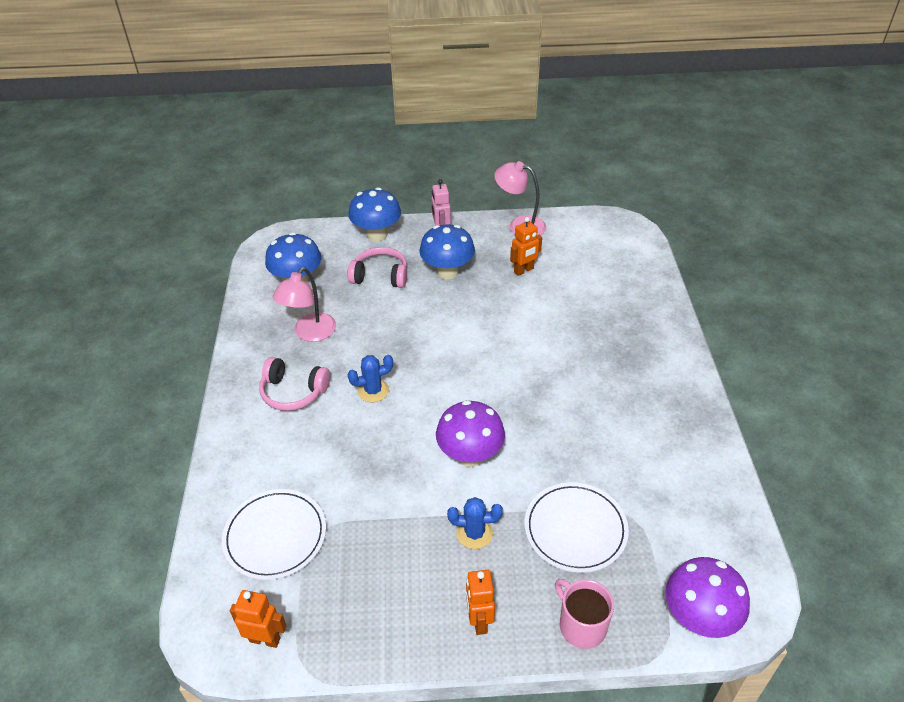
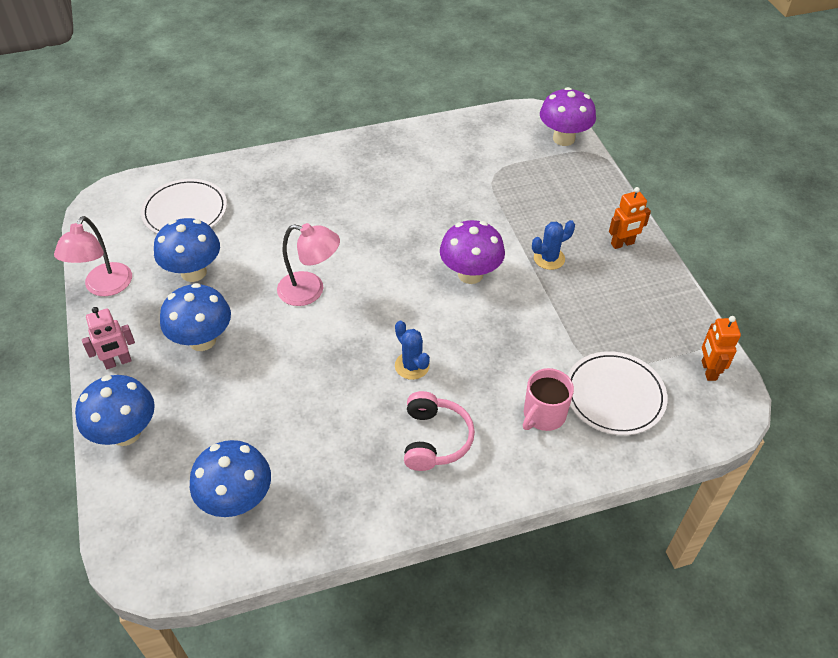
camera: 105 degrees left, 5 degrees up
pink lamp [272,267,336,342] -> pink lamp moved to [277,223,340,306]
pink headphones [348,247,407,288] -> none
blue cactus [447,497,503,549] -> blue cactus turned 75 degrees clockwise [532,220,575,270]
orange robot [510,217,542,276] -> blue mushroom [154,218,220,282]
white plate [525,482,629,573] -> white plate moved to [141,179,227,234]
pink mug [555,579,614,649] -> pink mug moved to [523,368,574,431]

